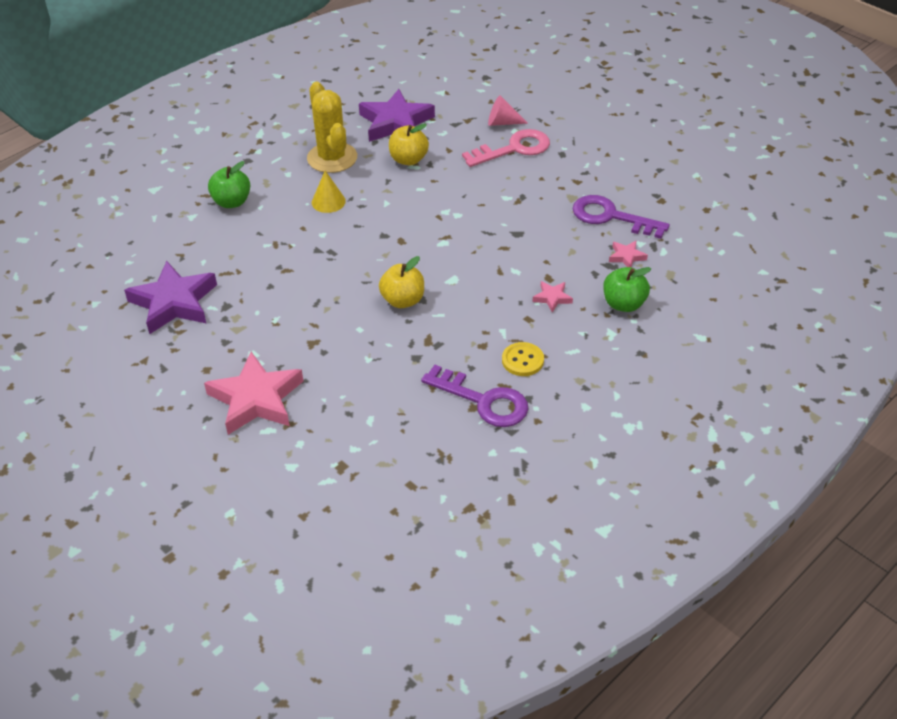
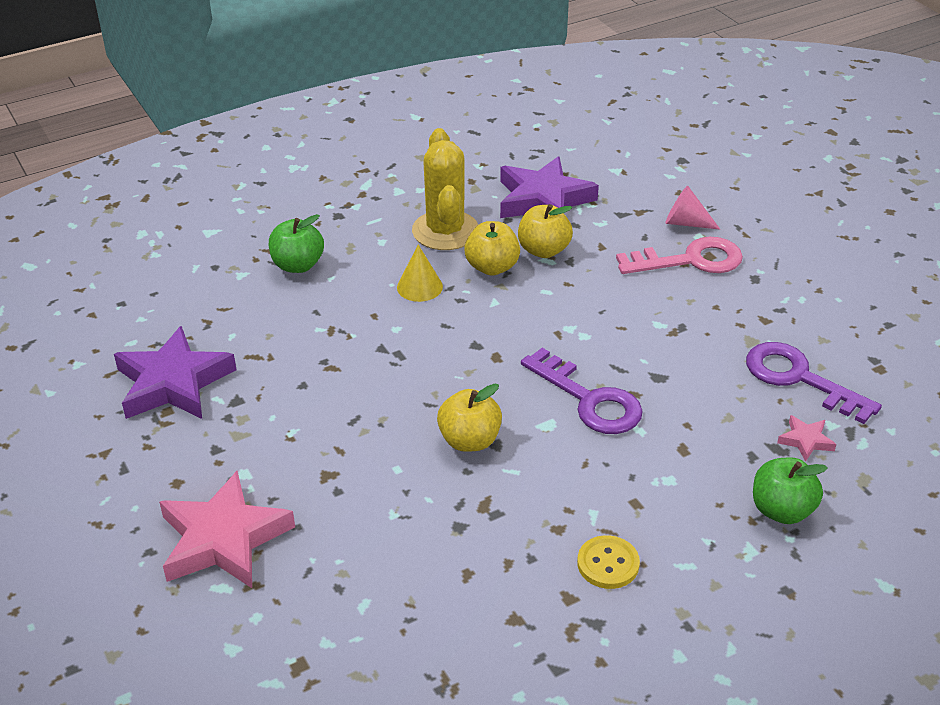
camera: 15 degrees right, 5 degrees down
purple key [421,365,528,427] -> purple key moved to [521,348,643,434]
pink star [533,281,573,313] -> none
none -> yellow apple [464,221,520,276]

